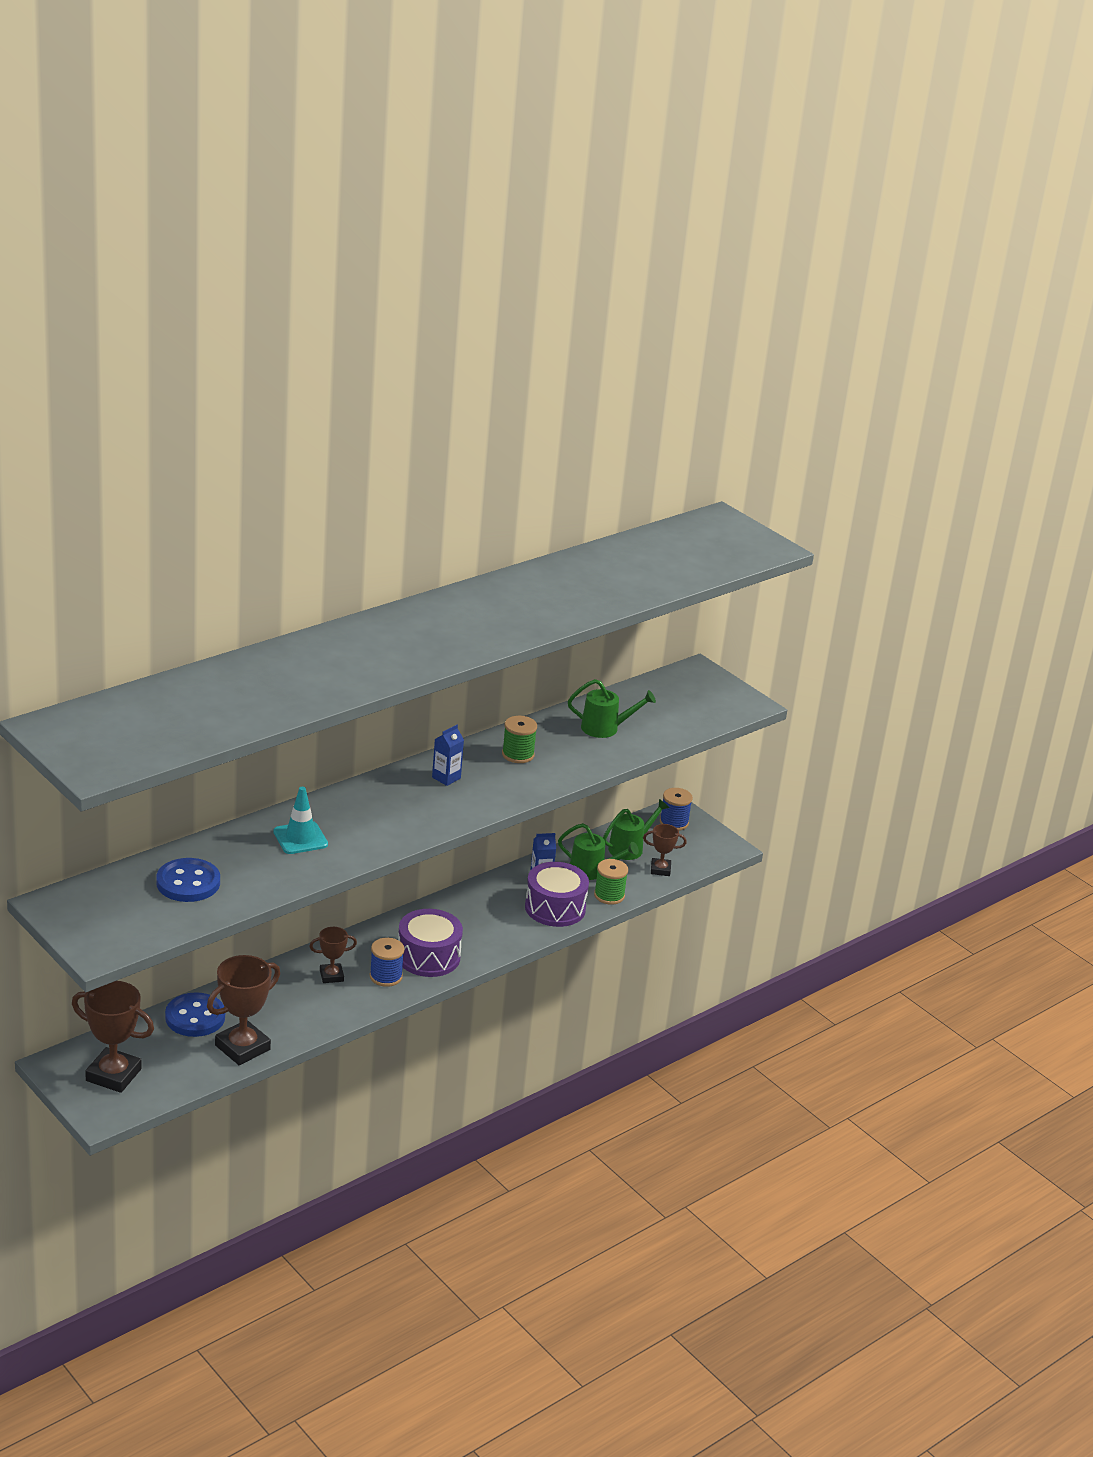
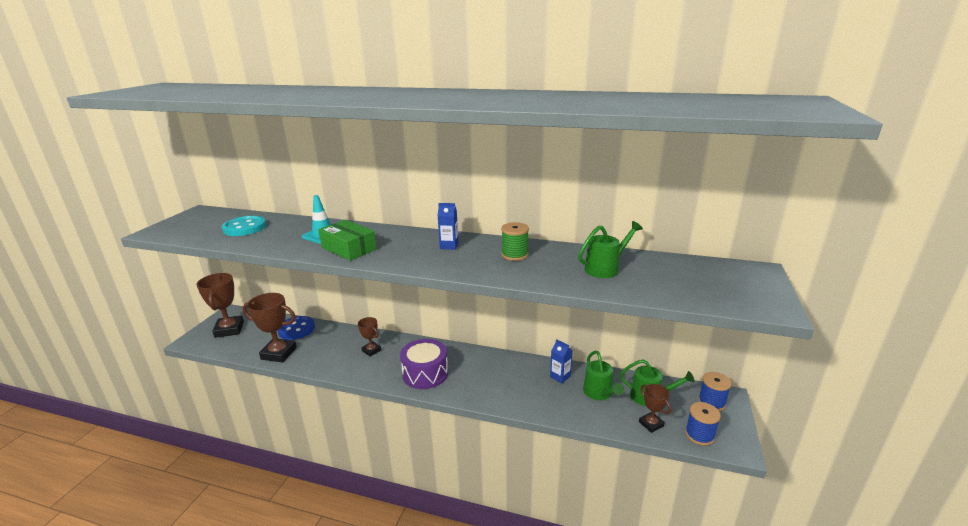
camera: 60 degrees right, 5 degrees down
blue button [157,858,220,902] -> turquoise button [222,216,267,236]
blue spool [370,938,405,987] -> blue spool moved to [685,402,721,446]
purple drum [525,862,589,927] -> none
green watering can [568,679,656,738] -> green watering can turned 90 degrees counterclockwise [578,221,643,278]
green spool [594,859,628,905] -> none
none -> green box [318,220,377,261]

